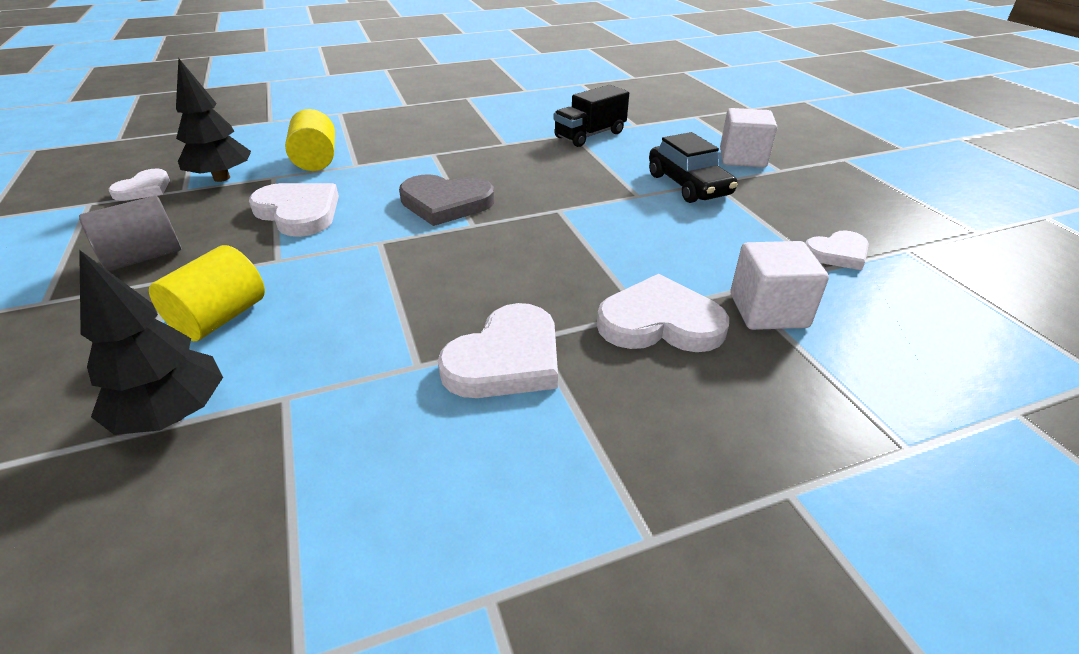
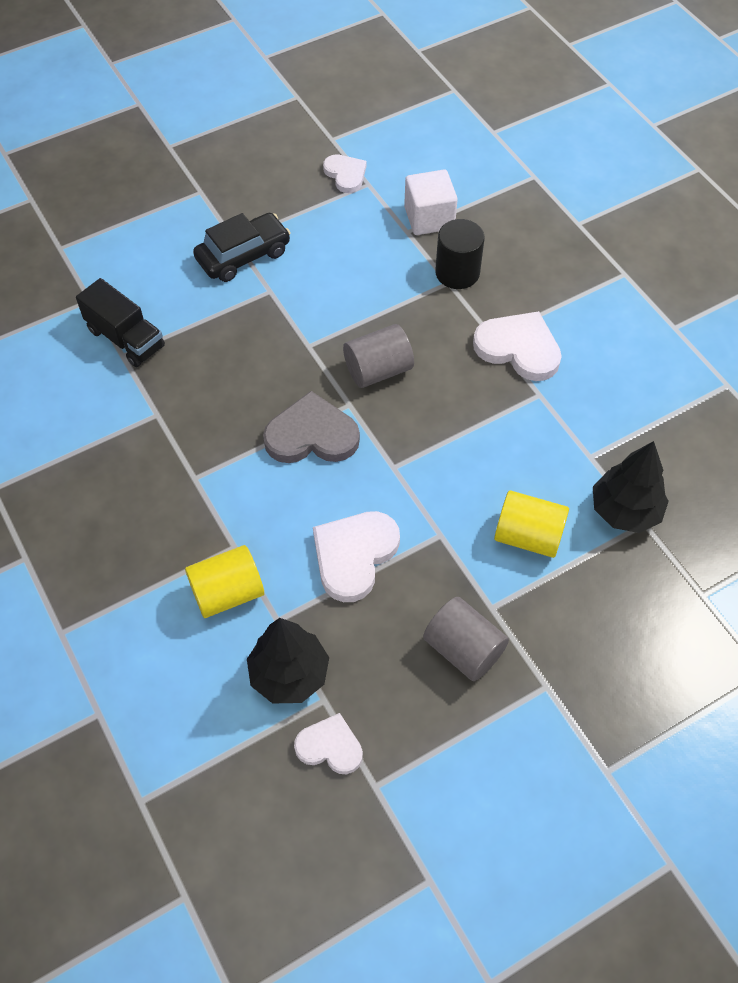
camera: 100 degrees left, 20 degrees up
grey heart [399,174,494,226] -> grey heart turned 90 degrees counterclockwise [263,391,360,463]
white heart [597,274,729,352] -> black cylinder [435,219,485,289]
white cube [720,108,777,167] -> none
none -> grey cylinder [343,324,414,388]

